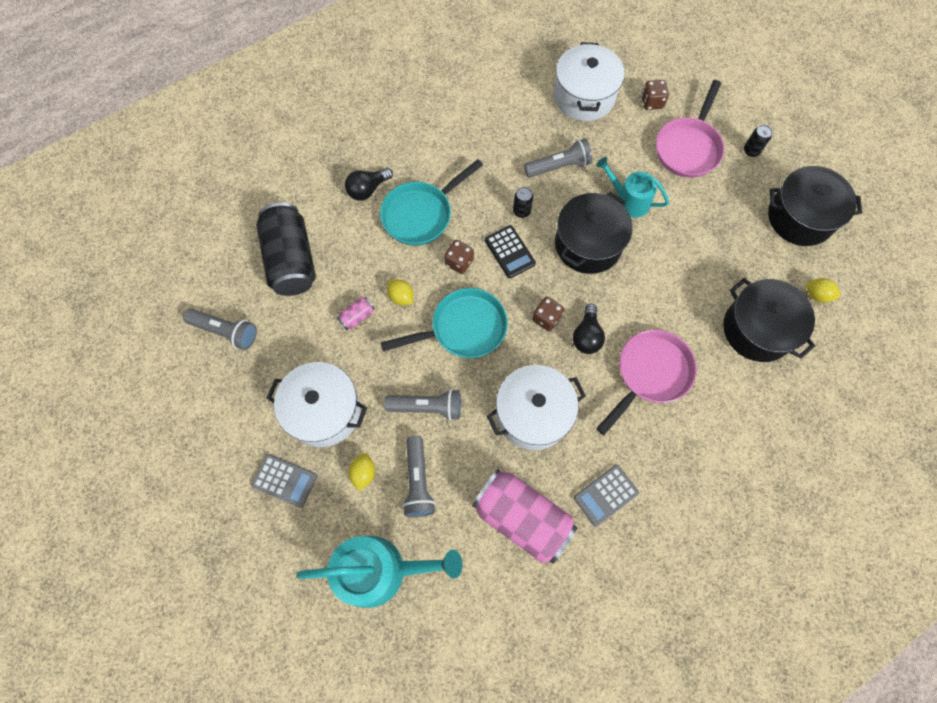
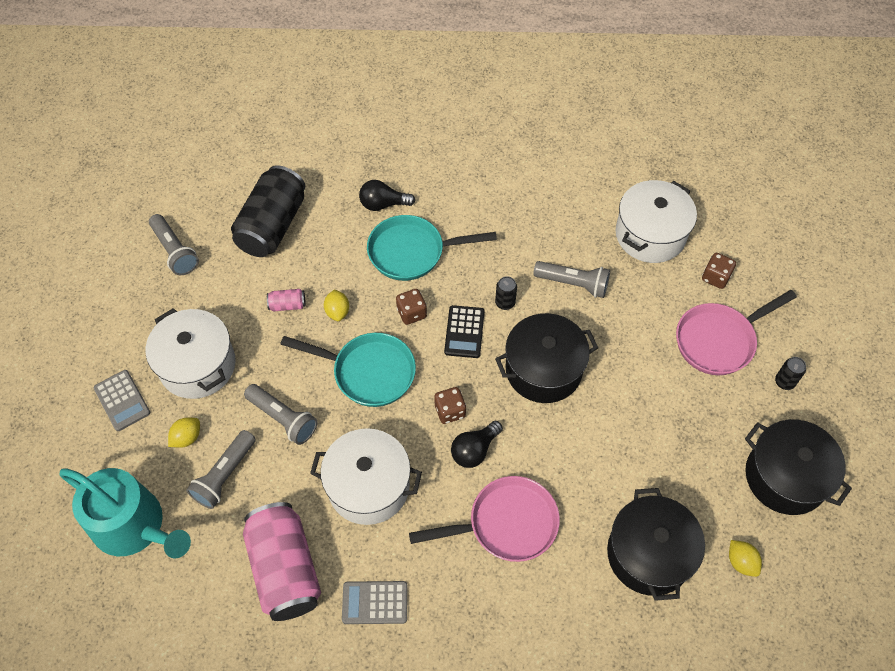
camera: 35 degrees right, 10 degrees down
turquoise watering can [596,157,669,218] -> none

